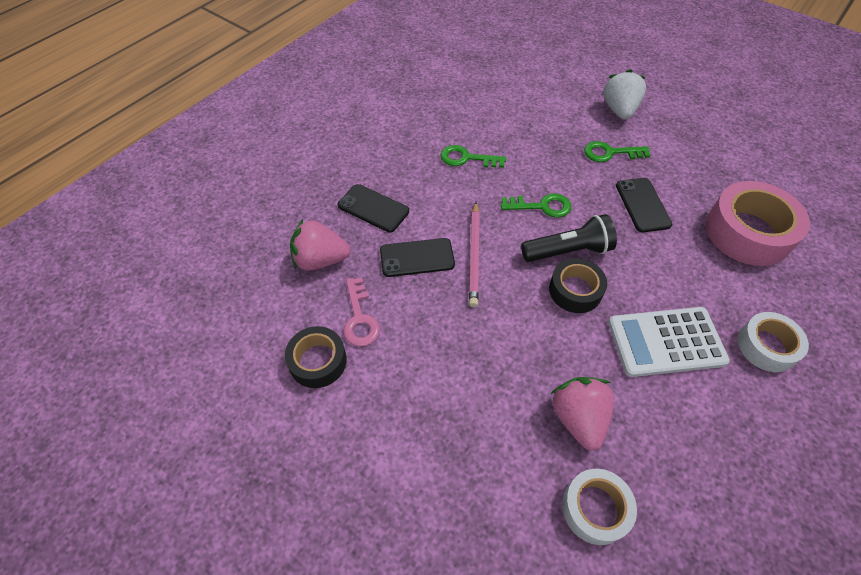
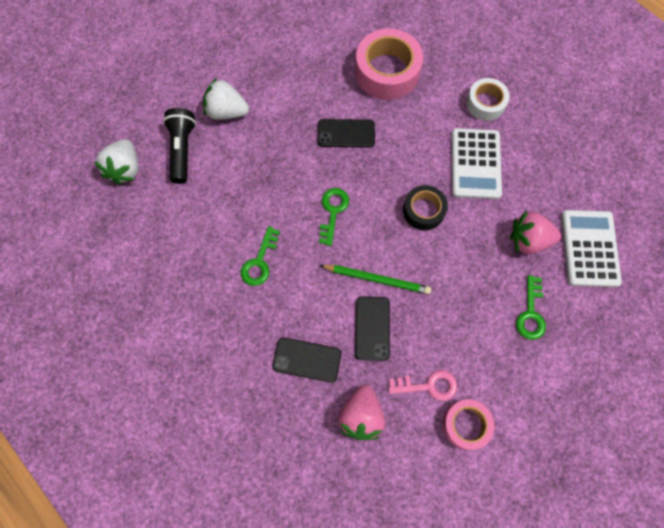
camera: 80 degrees left, 15 degrees up
black tape [285,326,347,388] -> pink tape [442,399,494,450]
black phone [338,184,409,232] -> black phone turned 60 degrees clockwise [272,338,341,383]
pink pencil [469,202,480,307] -> green pencil [320,265,431,294]
black flashlight [521,214,617,262] -> black flashlight moved to [163,108,196,184]
white tape [562,469,637,545] -> white calculator [561,210,622,287]
green key [584,141,650,162] -> green key moved to [516,275,546,340]
none -> white strawberry [94,139,139,185]

